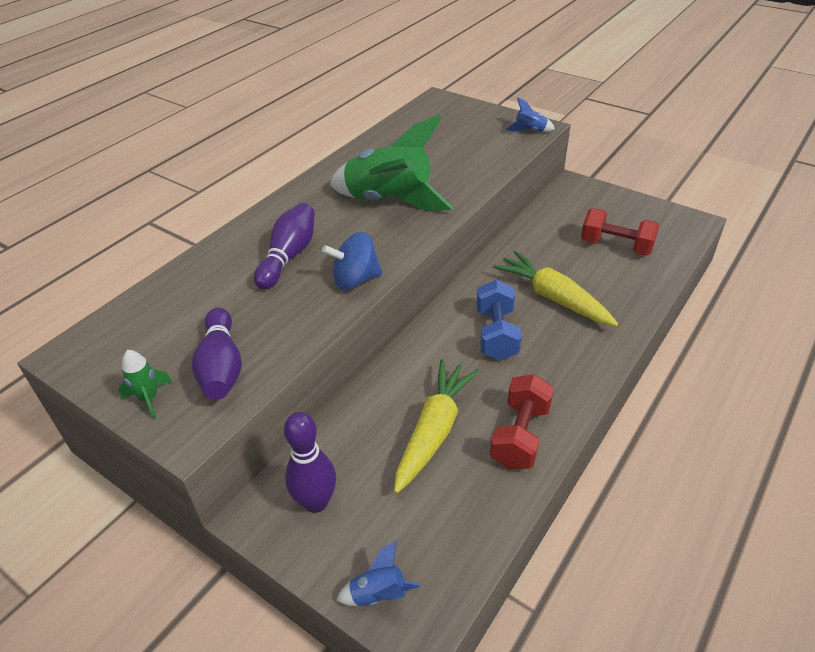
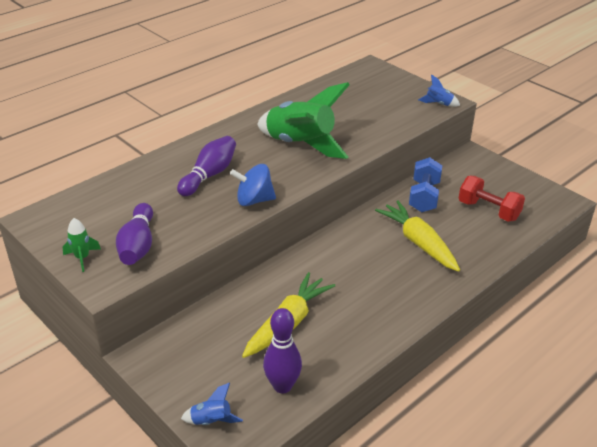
camera: 10 degrees right, 5 degrees down
purple bowling pin [284,412,336,513] -> purple bowling pin moved to [263,308,302,393]
blue dumbbell [477,280,522,360] -> blue dumbbell moved to [409,157,443,212]
red dumbbell [490,374,554,470] -> none

